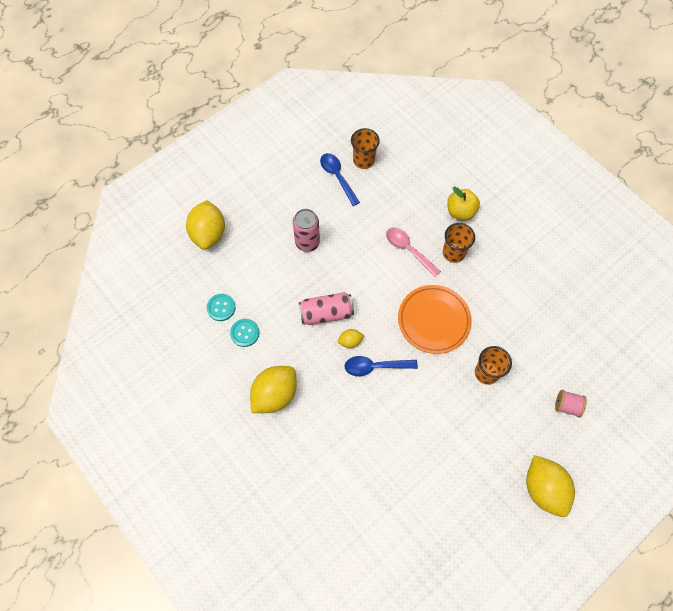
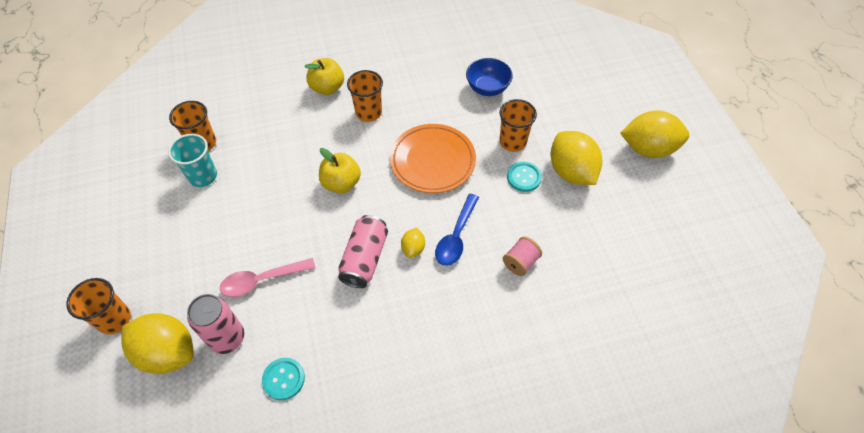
camera: 65 degrees left, 10 degrees down
turquoise button [230,319,259,347] -> turquoise button moved to [507,162,542,192]
yellow lemon [250,366,297,413] -> yellow lemon moved to [550,131,602,185]
pink can [293,209,320,252] -> pink can moved to [187,294,244,354]
blue spoon [320,153,360,206] -> turquoise cup [168,134,217,187]
pink spoon [386,228,441,277] -> pink spoon moved to [220,258,316,297]
pink spool [555,390,587,418] -> pink spool moved to [503,236,542,276]
none -> orange cup [66,278,131,334]
none -> yellow apple [319,148,361,193]
none -> blue bowl [466,58,513,96]

